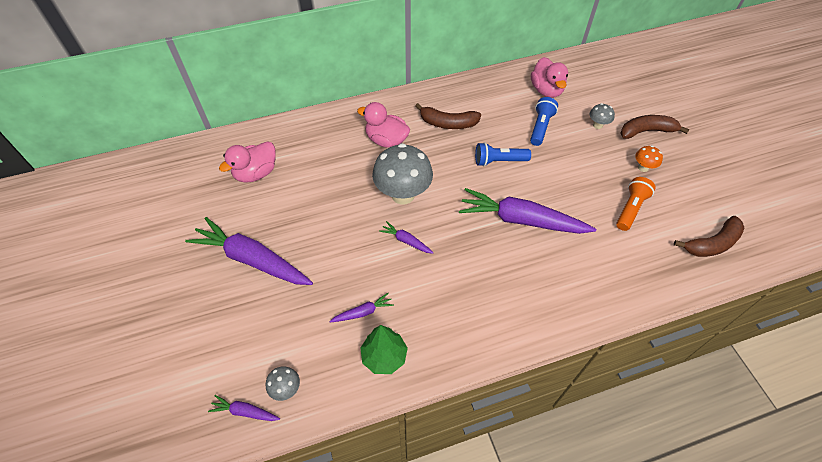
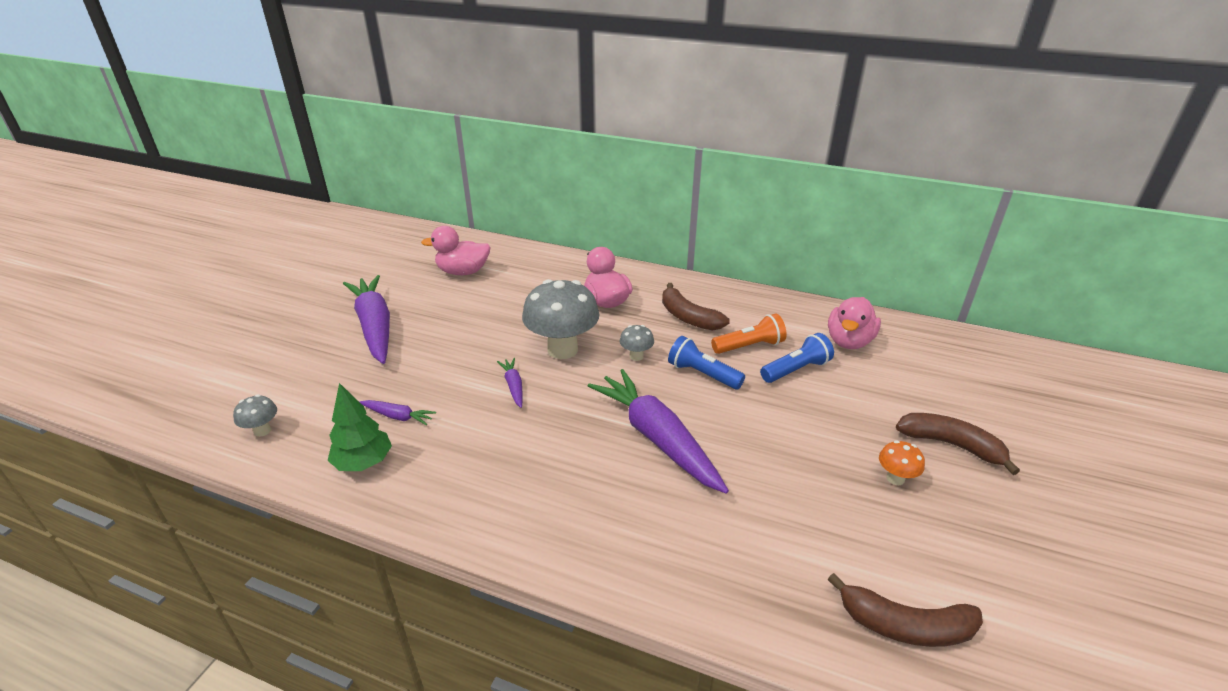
camera: 40 degrees right, 20 degrees down
purple carrot [208,395,280,421] -> none
grey mushroom [590,103,615,129] -> grey mushroom moved to [619,325,654,361]
orange flashlight [616,177,656,231] -> orange flashlight moved to [711,314,786,354]

